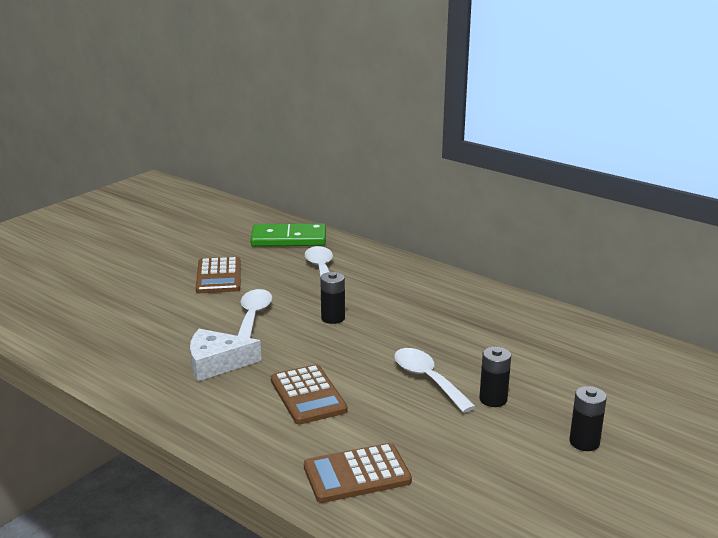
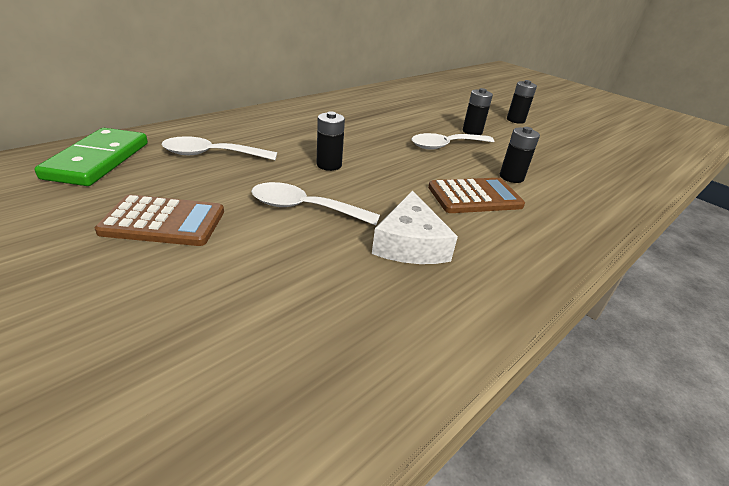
camera: 85 degrees left, 10 degrees up
brown calculator [304,443,412,503] -> none
none -> black battery [500,127,540,183]

